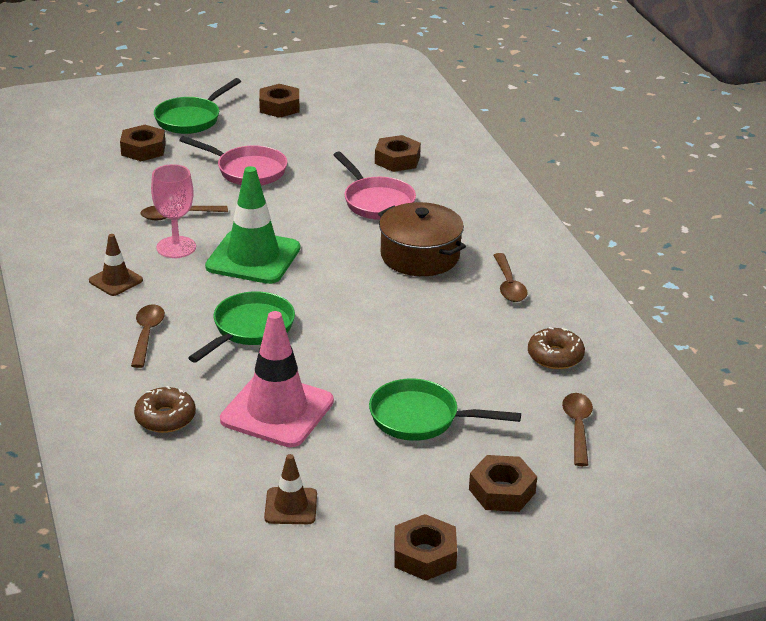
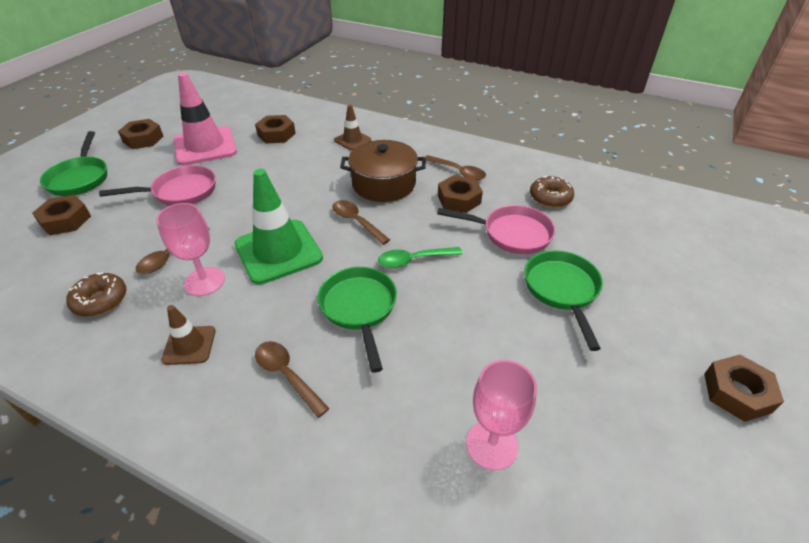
camera: 45 degrees left, 10 degrees up
brown donut [134,386,196,433] -> brown donut moved to [66,273,126,317]
pink traffic cone [220,311,334,447] -> pink traffic cone moved to [174,73,237,165]
brown traffic cone [264,454,317,524] -> brown traffic cone moved to [334,105,371,150]
pink pan [333,151,416,220] -> pink pan moved to [437,205,555,254]
green pan [369,379,521,441] -> green pan turned 120 degrees clockwise [524,250,603,351]
brown nut [469,455,537,512] -> brown nut moved to [438,175,483,213]
brown spoon [562,393,593,466] -> brown spoon moved to [332,200,390,245]
none -> green spoon [378,247,462,268]
none -> pink goblet [466,360,537,470]

